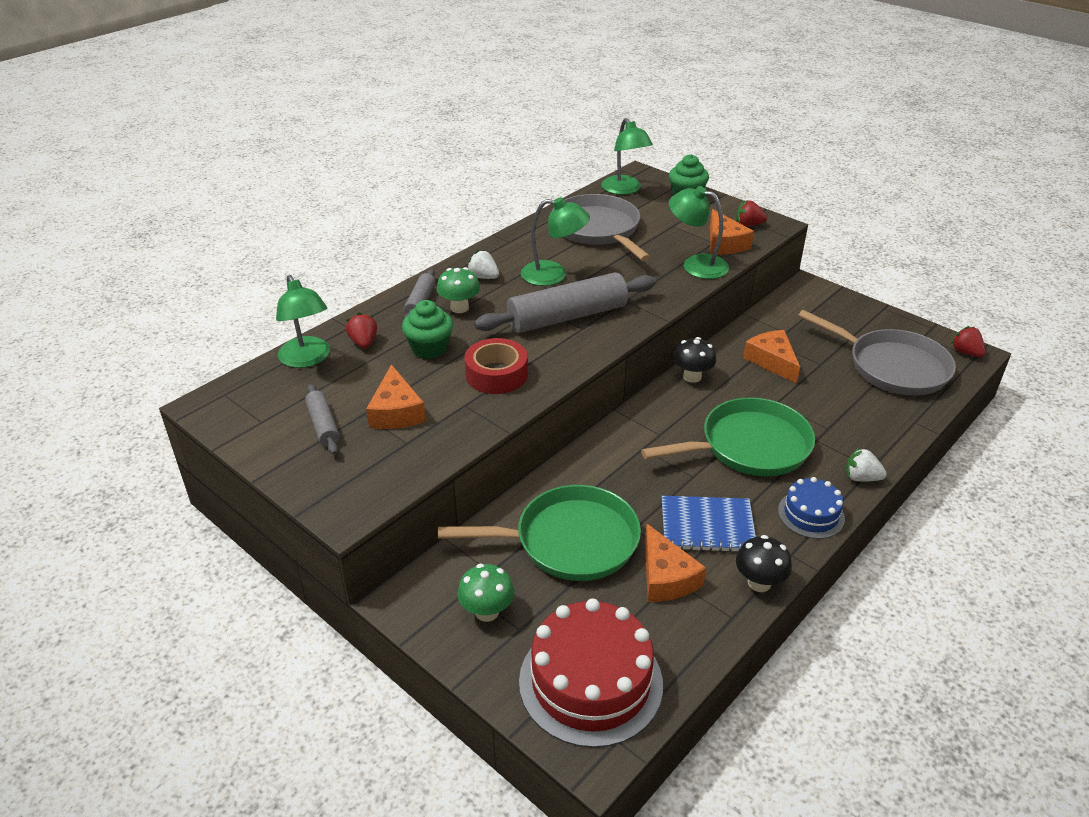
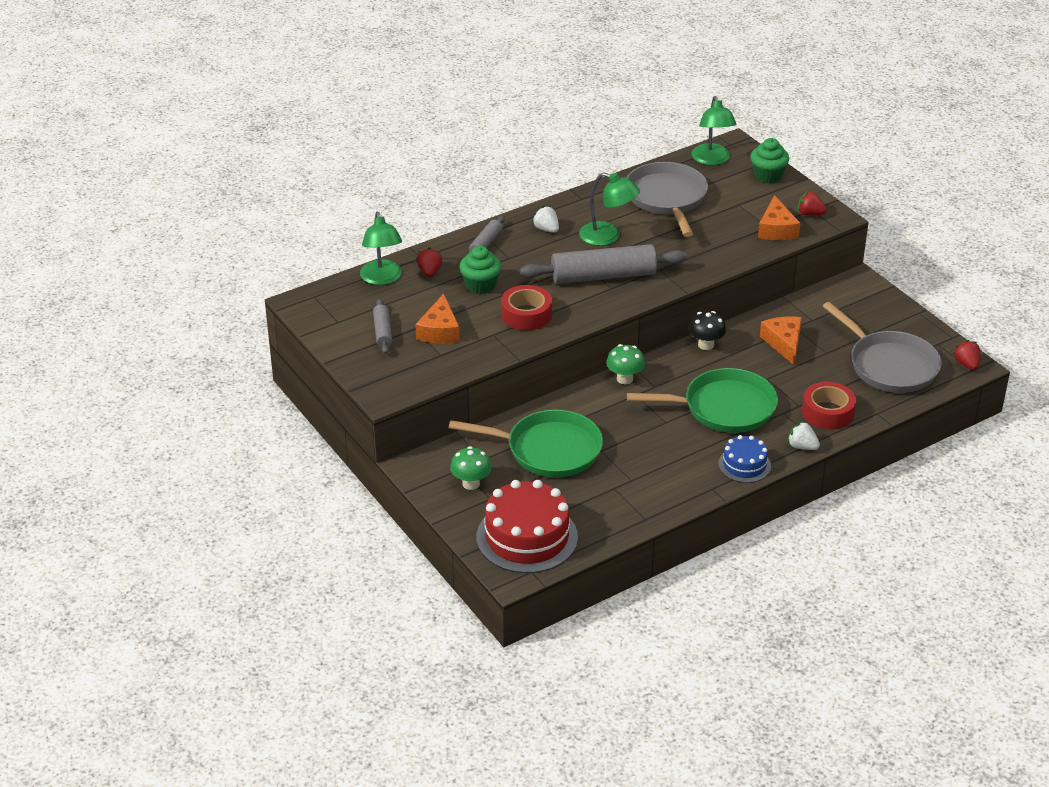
camera: 15 degrees right, 0 degrees up
green mushroom [437,267,480,313] -> green mushroom moved to [606,344,645,384]
orange cheese [645,523,706,602] -> none
blue notebook [662,496,756,552] -> none
green lamp [669,186,729,279] -> none
black mushroom [736,535,792,592] -> none
none -> red tape [802,382,856,430]

